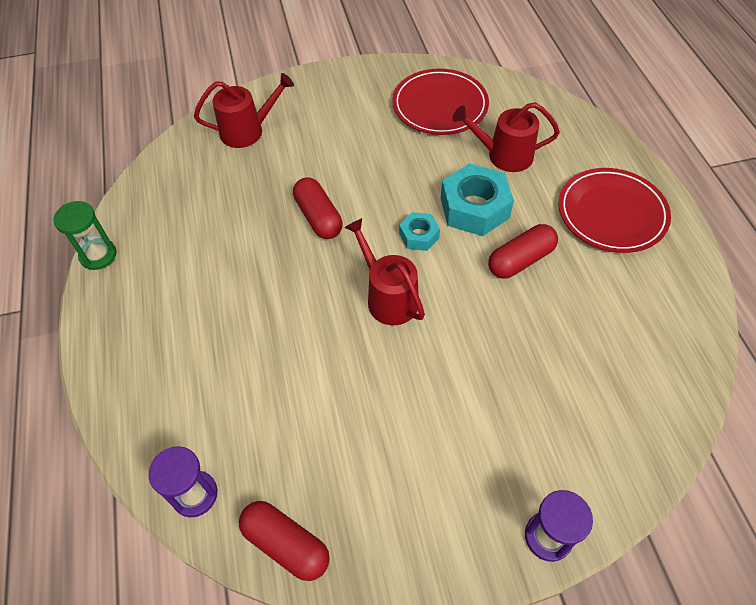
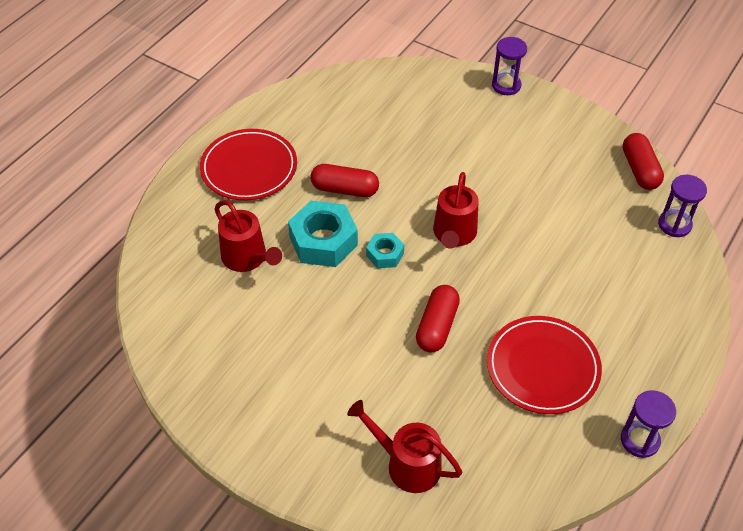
camera: 135 degrees left, 5 degrees down
green hourglass [53,201,117,270] -> purple hourglass [621,390,676,458]
red plate [392,68,489,135] -> red plate moved to [487,316,602,414]

